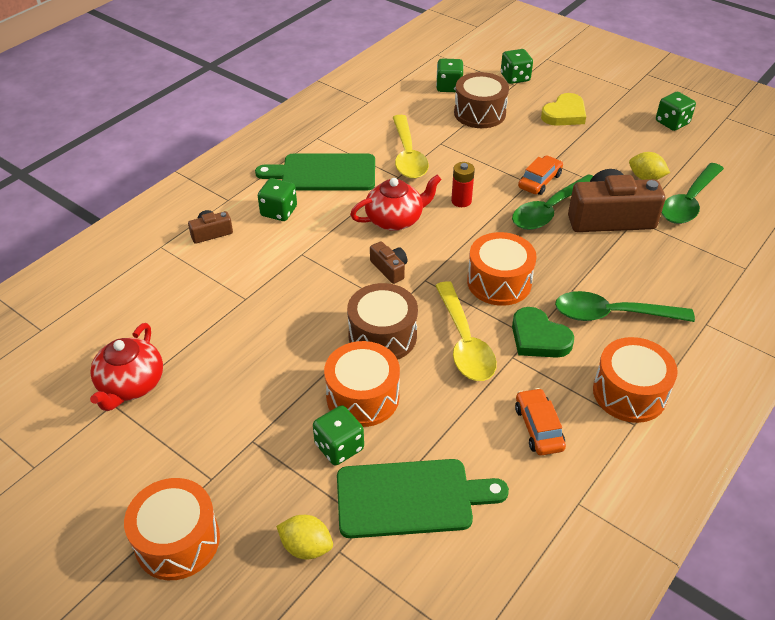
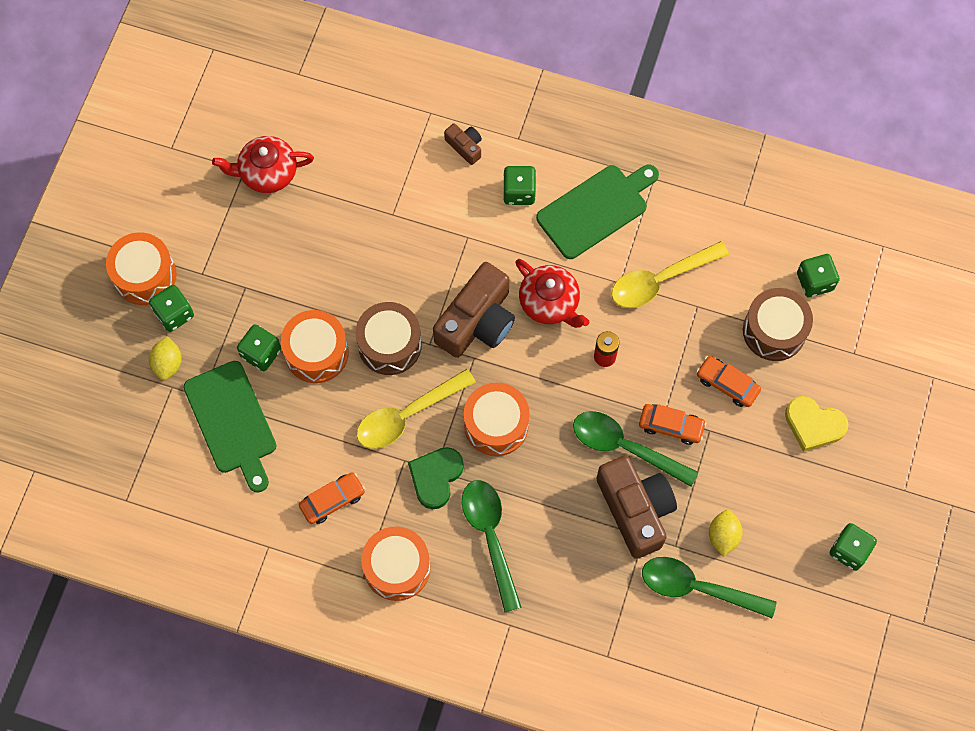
camera: 70 degrees right, 25 degrees up
green cutting board [255,154,375,191] -> green cutting board turned 75 degrees clockwise [536,165,659,259]
brown camera [370,241,407,284] -> brown camera [433,262,515,358], size x2.14
green dice [501,49,533,84] -> green dice moved to [149,285,194,332]
none -> orange car [696,356,761,407]

